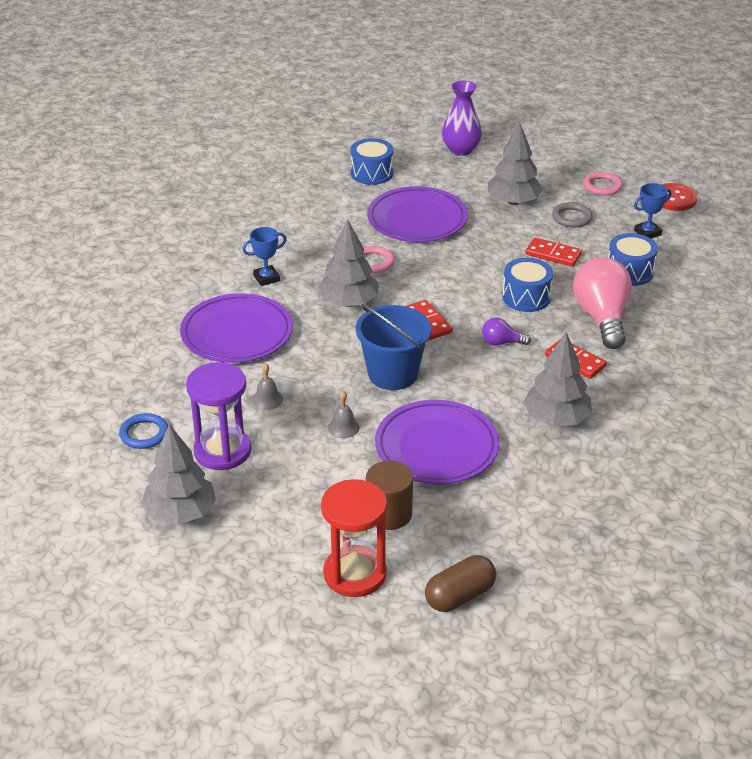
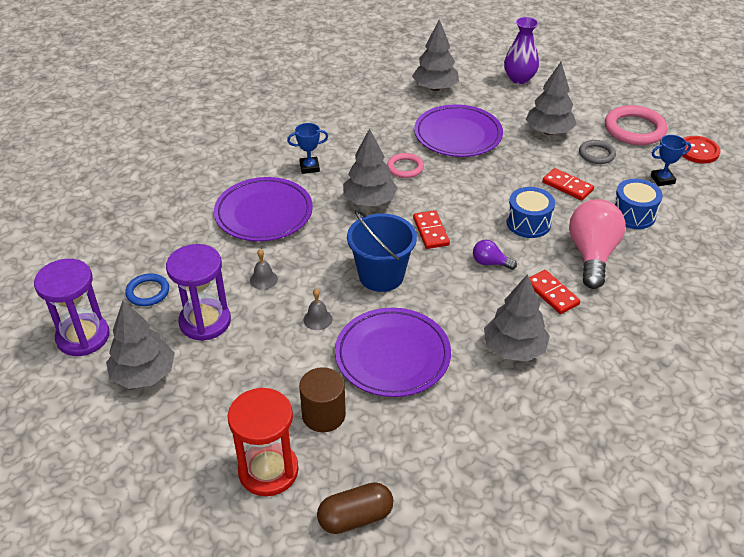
camera: 15 degrees right, 5 degrees up
blue drum [350,138,393,185] -> grey tree [412,20,459,91]
pink ring [583,172,622,195] -> pink ring [605,105,667,145], size x1.74
none -> purple hourglass [34,259,110,356]

